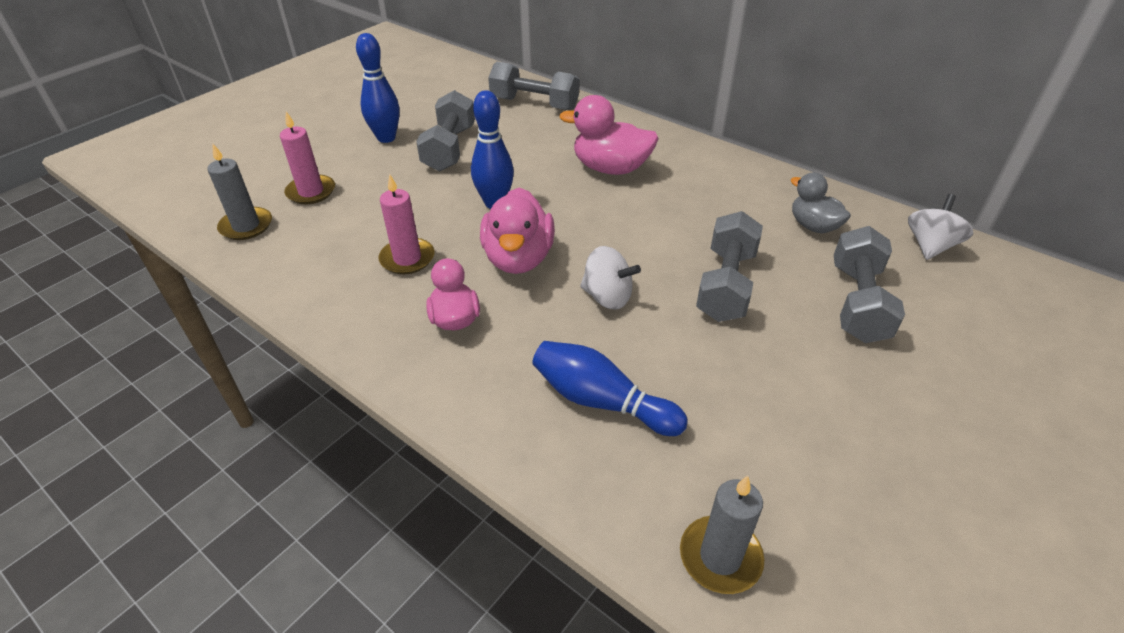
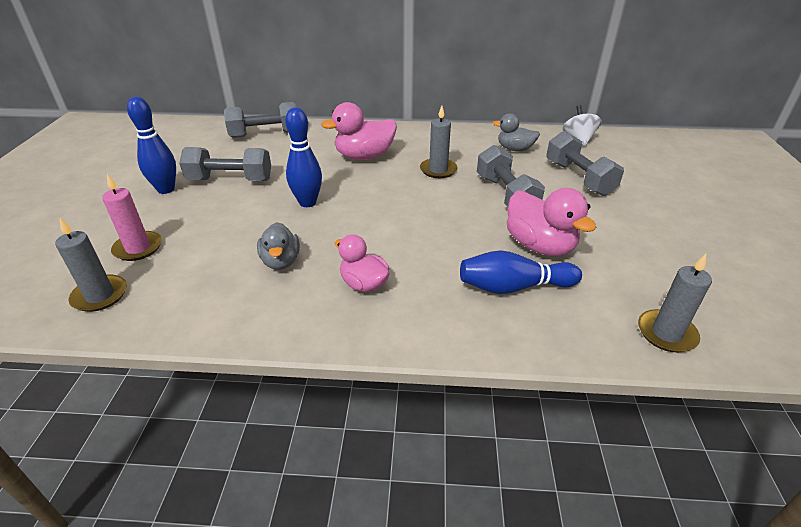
camera: 35 degrees left, 5 degrees down
pink candle [379,174,435,274] -> grey duck [257,222,300,270]
grey dumbbell [416,90,475,171] -> grey dumbbell turned 60 degrees counterclockwise [179,147,271,181]
pink duck [480,188,555,274] -> pink duck moved to [507,188,597,256]
white spinning top [580,246,641,310] -> none
none -> grey candle [420,106,457,178]

